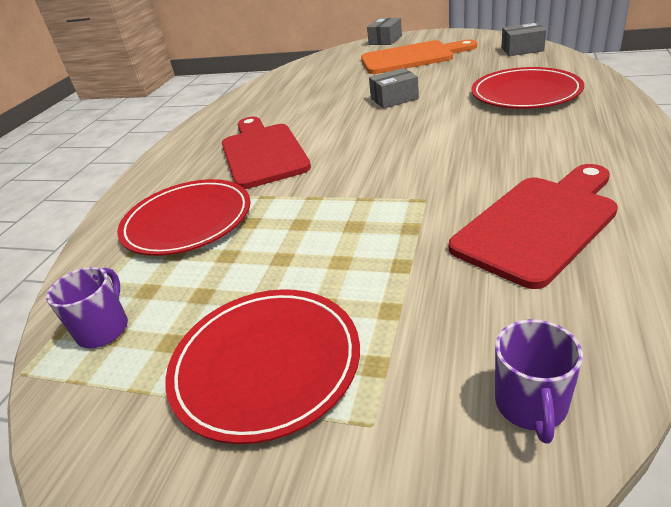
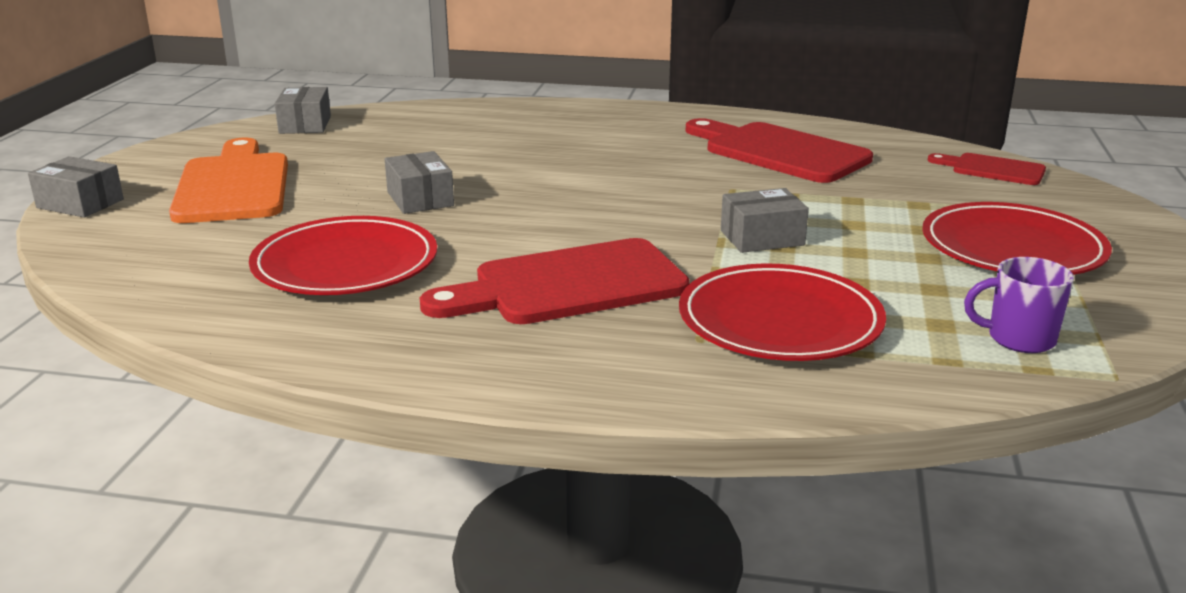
camera: 100 degrees left, 10 degrees down
red plate [471,67,584,109] -> red plate moved to [249,216,437,295]
purple mug [495,319,583,444] -> red cutting board [928,153,1046,185]
none -> grey box [721,188,809,253]

